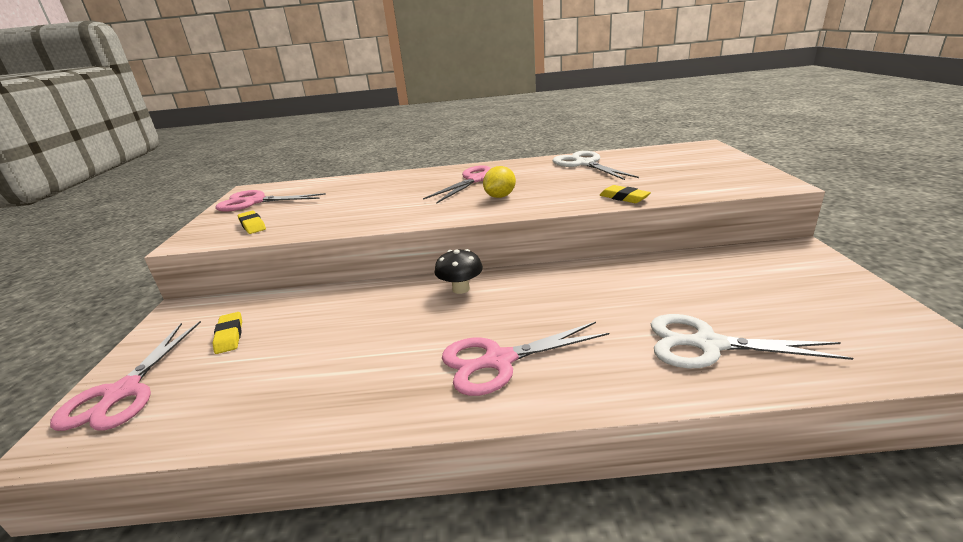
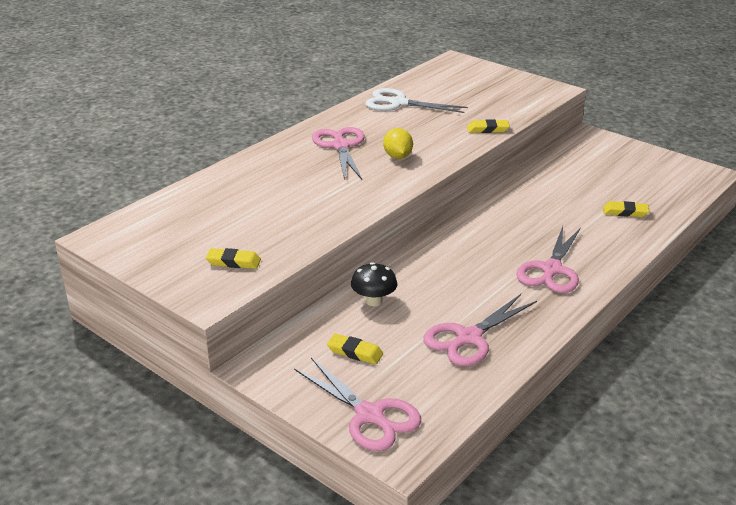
camera: 50 degrees left, 5 degrees up
pink scissors [215,190,326,212] -> pink scissors moved to [423,294,537,366]
black mushroom [435,249,483,294] -> black mushroom moved to [351,262,397,306]
white scissors [651,314,853,368] -> yellow eraser [603,201,649,217]

